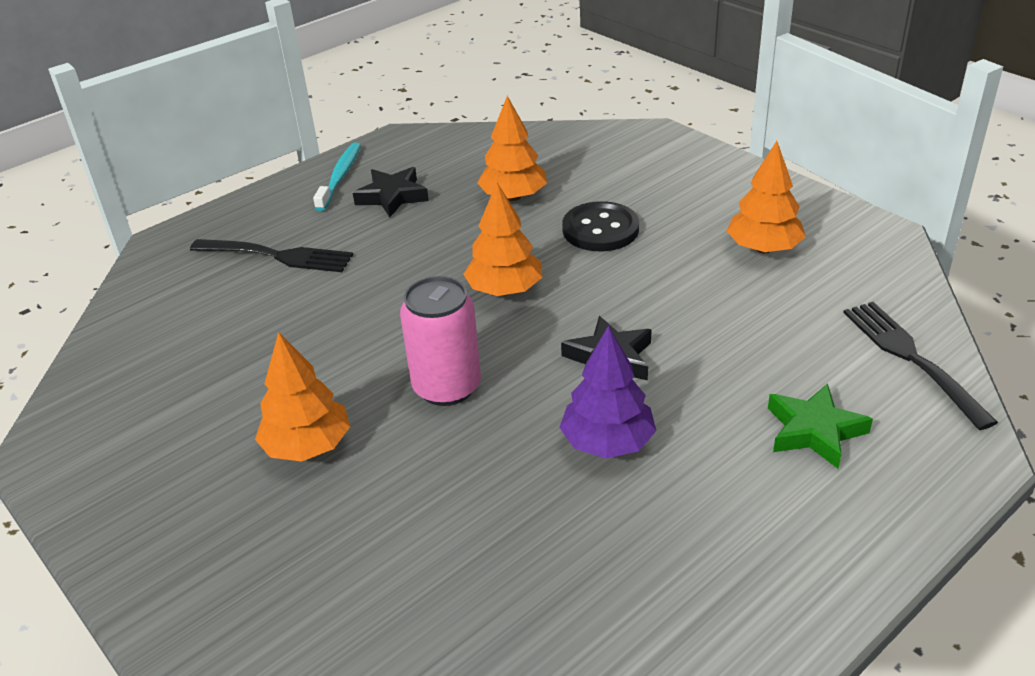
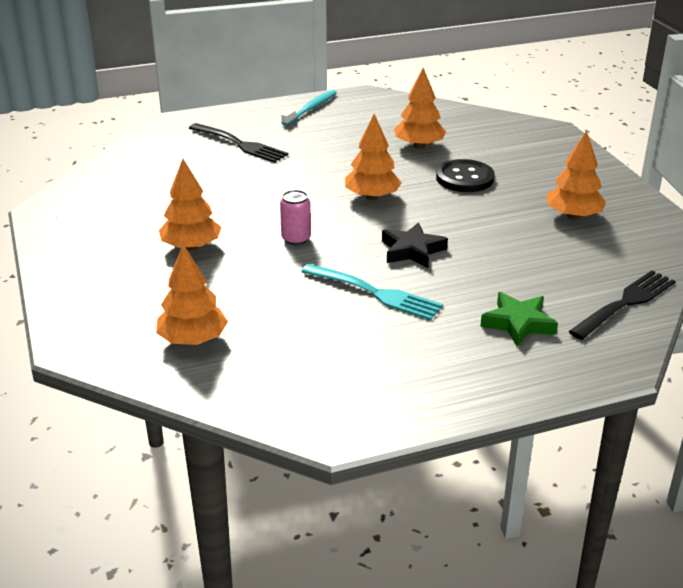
camera: 20 degrees right, 5 degrees down
black star [353,167,429,217] -> none
pink can [400,276,481,406] -> pink can [280,190,311,245], size x0.61
purple tree [559,326,656,459] -> turquoise fork [301,264,443,320]
black fork [843,302,998,430] -> black fork turned 45 degrees clockwise [569,270,675,340]
none -> orange tree [156,244,228,345]

